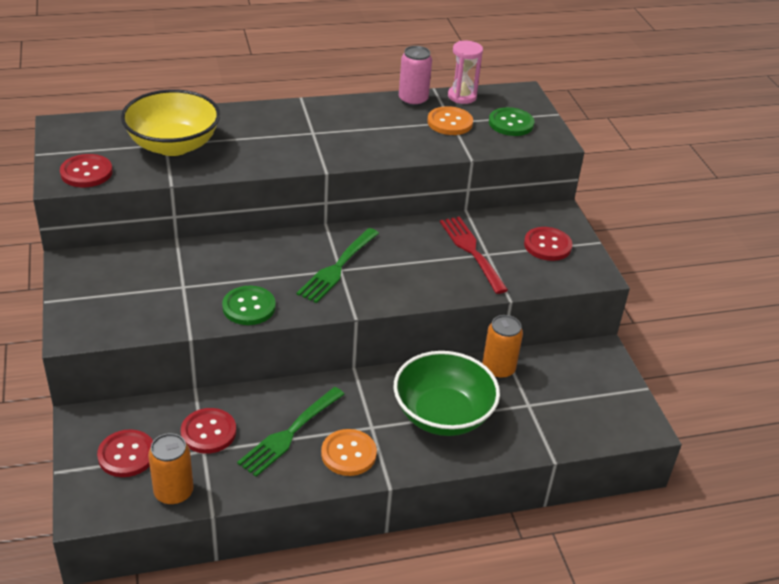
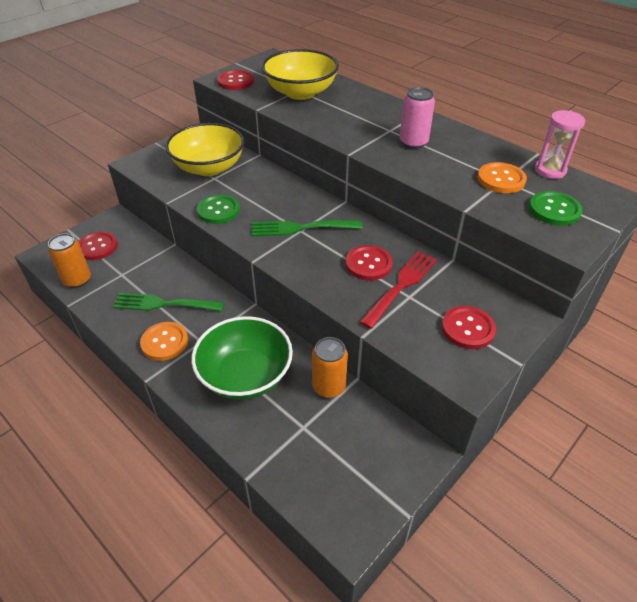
camera: 60 degrees right, 5 degrees up
red button [181,408,236,454] -> red button moved to [345,245,393,280]
pink can [399,46,432,107] -> pink can moved to [400,87,435,149]
none -> yellow bowl [165,123,245,176]

